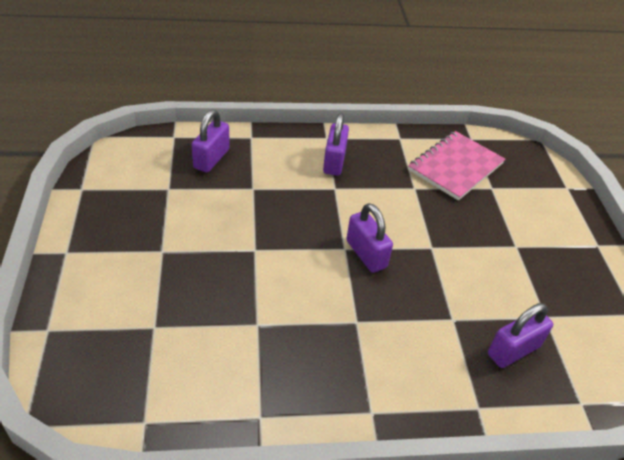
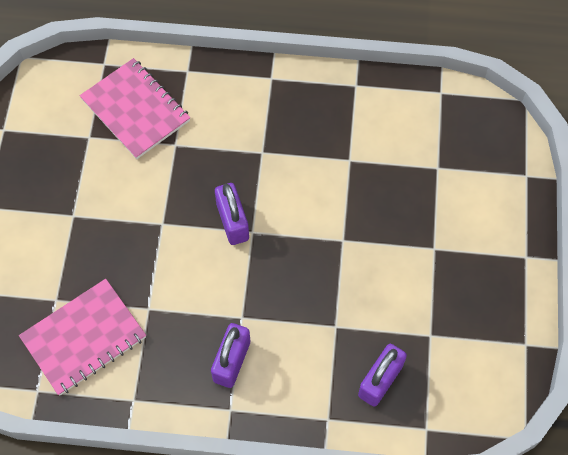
camera: 165 degrees left, 20 degrees up
purple padlock [488,303,553,368] -> pink notebook [80,58,190,159]

